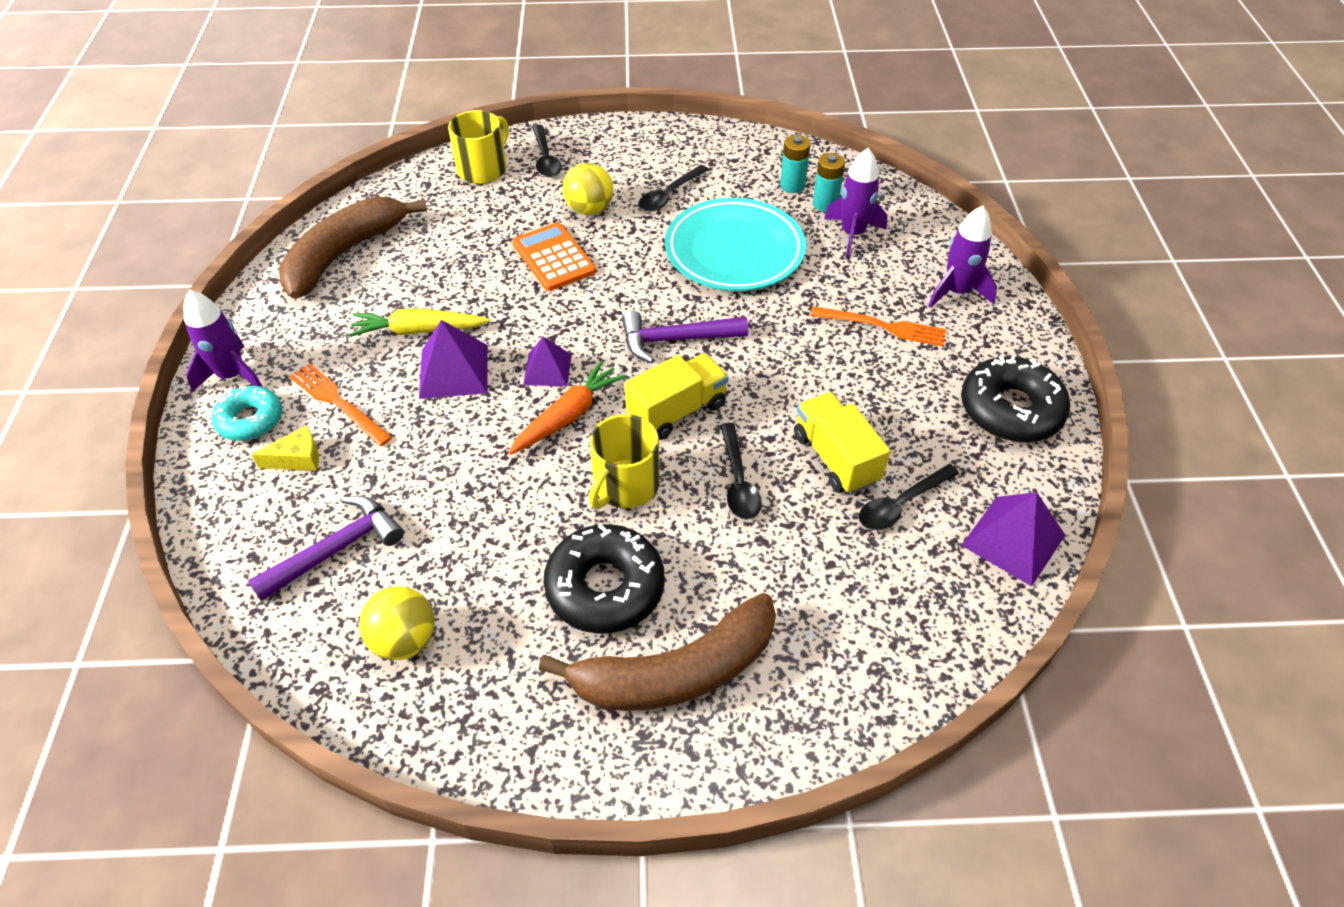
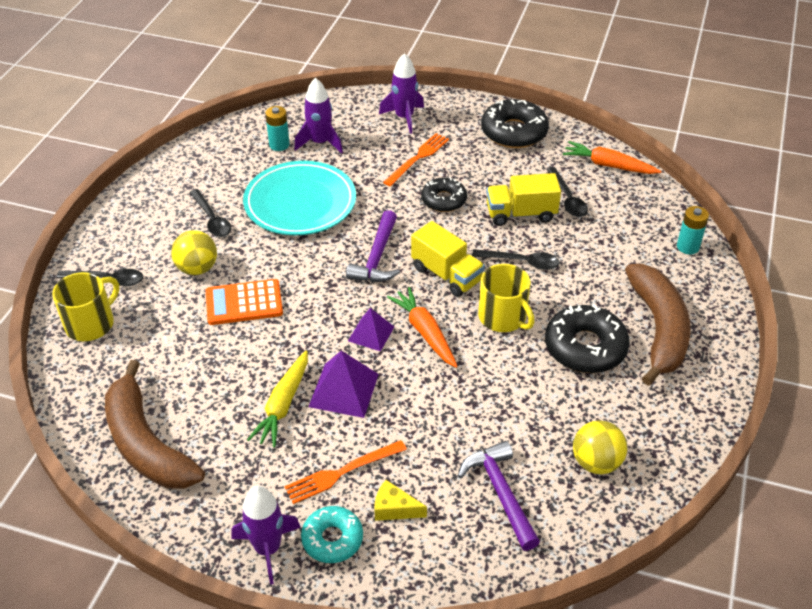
camera: 70 degrees left, 5 degrees down
yellow cheese [251,425,319,471] -> yellow cheese turned 75 degrees counterclockwise [374,480,427,521]
yellow mug [448,110,509,184] -> yellow mug turned 75 degrees clockwise [52,272,119,341]
yellow truck [625,353,729,440] -> yellow truck turned 150 degrees clockwise [411,221,485,297]
turquoise battery [780,135,811,193] -> turquoise battery moved to [677,206,709,254]
purple pyramid [961,492,1065,587] -> orange carrot [563,141,661,174]
none -> black donut [421,177,467,212]

